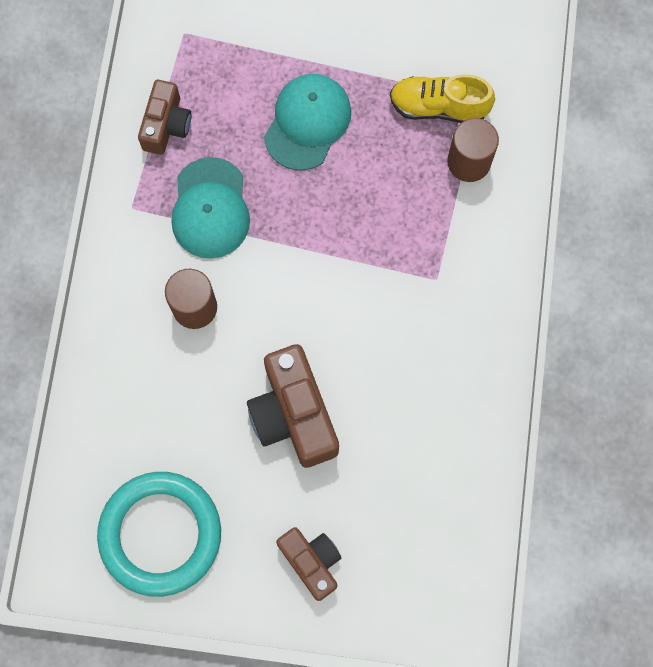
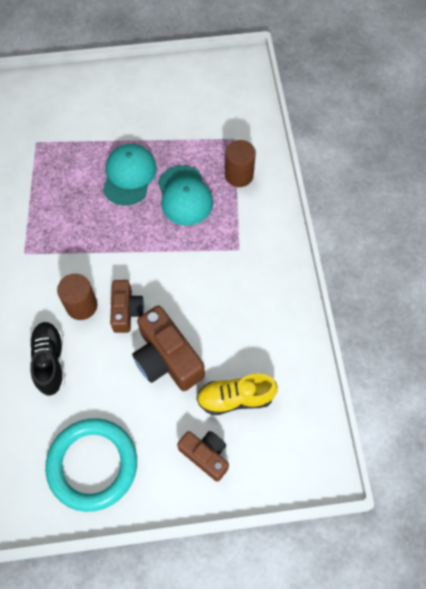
camera: 15 degrees left, 10 degrees down
brown camera [138,80,192,155] -> brown camera moved to [110,280,144,333]
turquoise cap [172,157,250,259] -> turquoise cap moved to [158,165,213,226]
yellow shoe [390,74,495,123] -> yellow shoe moved to [197,374,278,415]
none -> black shoe [29,322,65,396]

